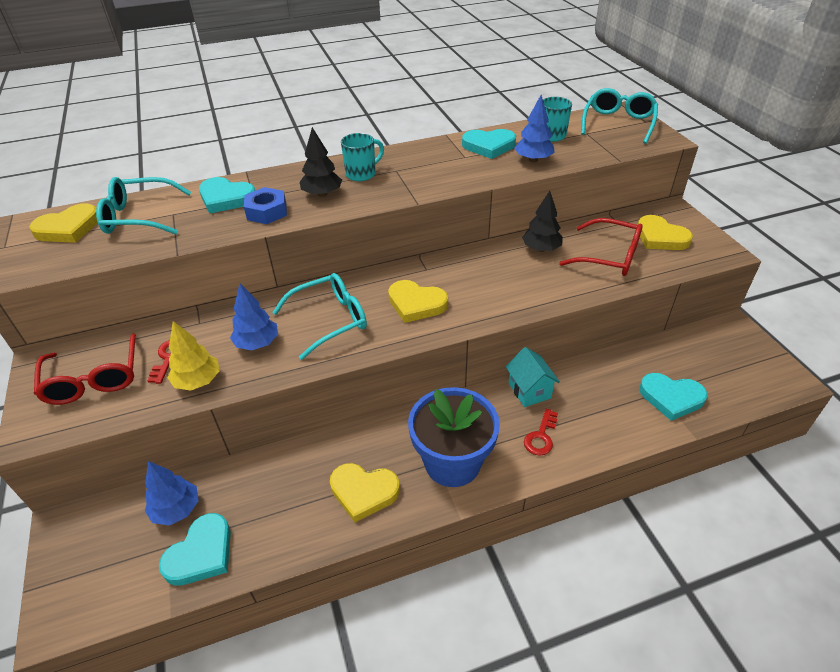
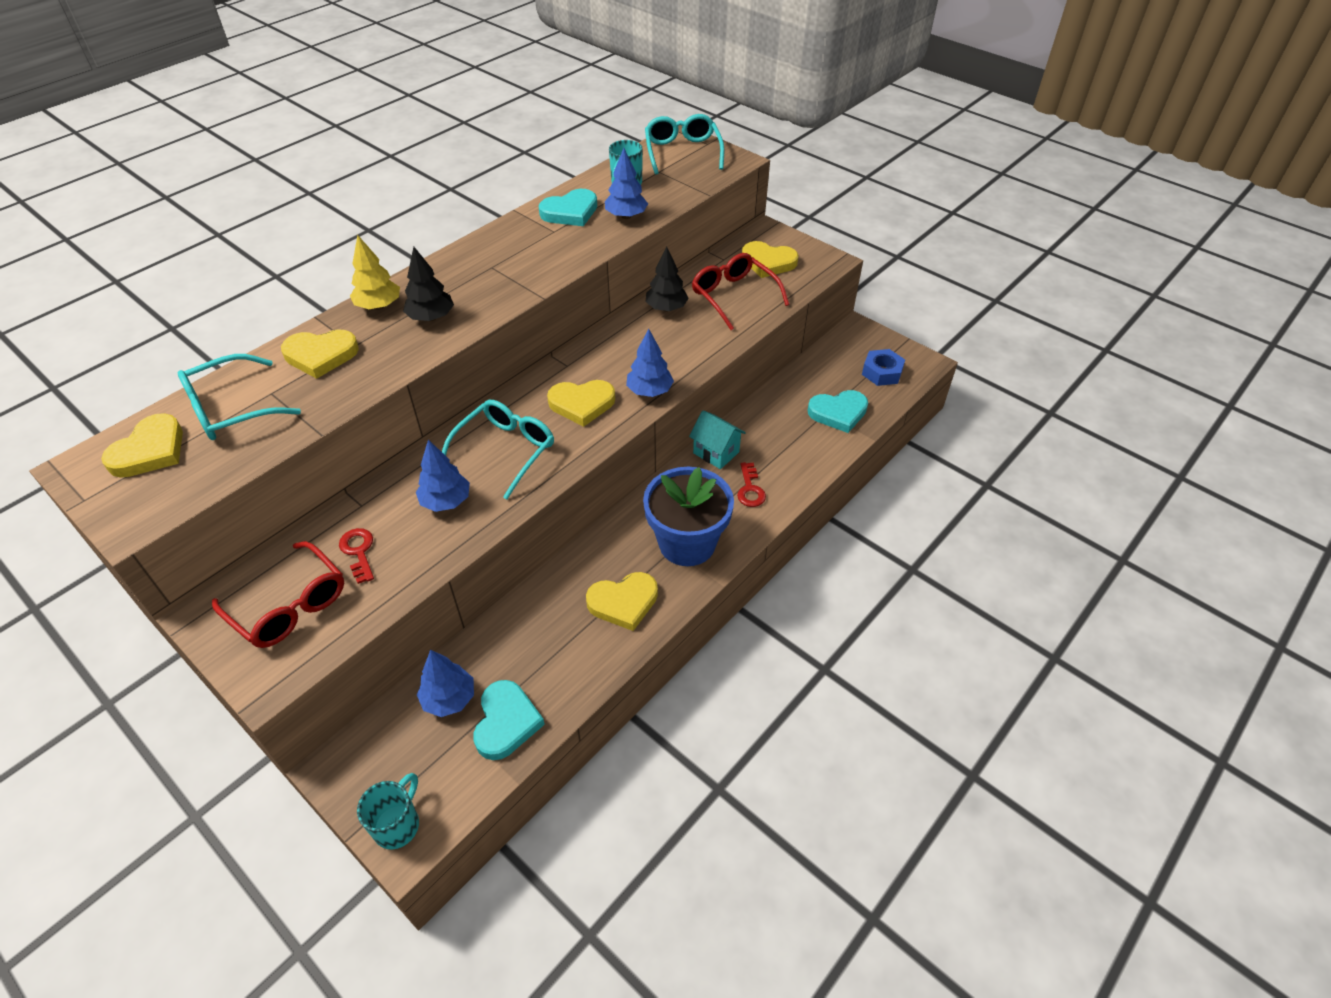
camera: 30 degrees left, 5 degrees up
yellow tree [167,321,219,390] -> yellow tree moved to [350,235,400,310]
turquoise heart [199,177,255,214] -> yellow heart [281,329,359,379]
blue nut [244,187,287,224] -> blue nut moved to [862,349,905,386]
turquoise mug [341,133,384,181] -> turquoise mug moved to [357,773,419,849]
red glasses [559,218,643,276] -> red glasses turned 120 degrees counterclockwise [692,253,789,330]
none -> blue tree [626,329,674,397]

